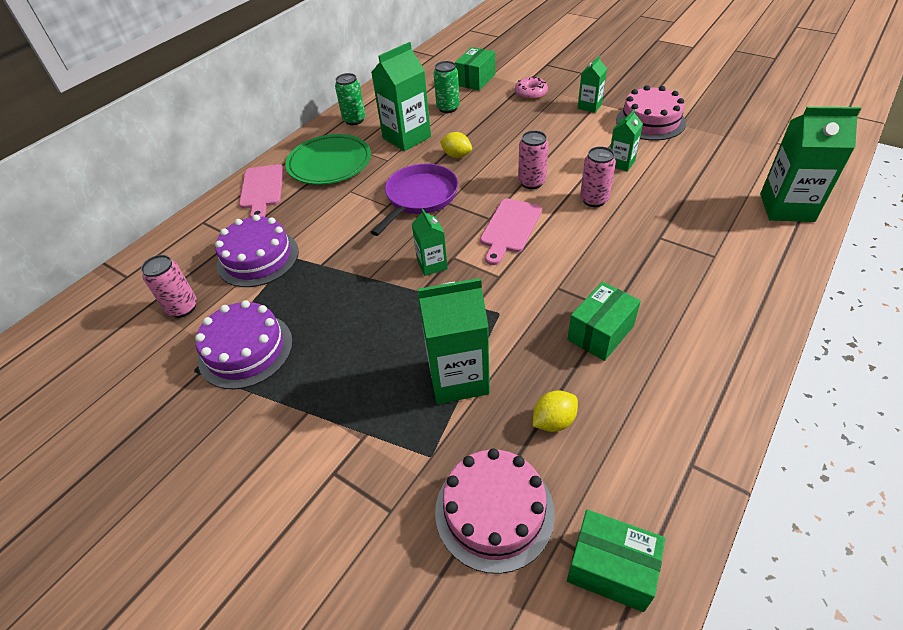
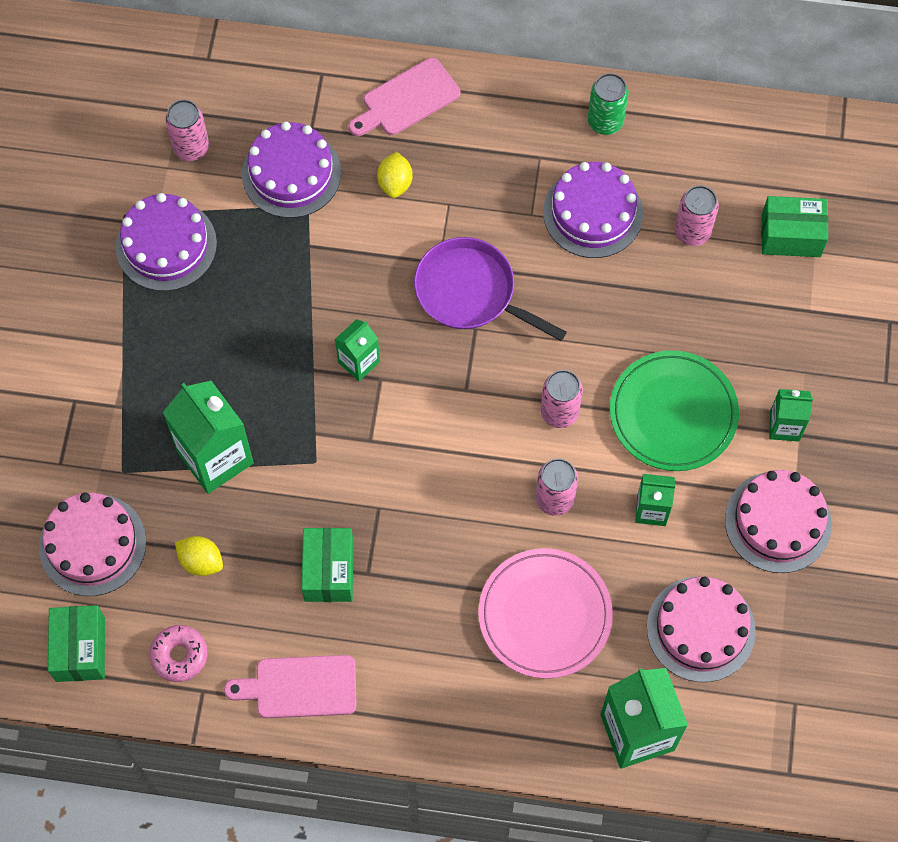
camera: 60 degrees right, 20 degrees up
green plate [285,134,371,185] -> green plate moved to [610,350,739,471]
green carton [371,42,431,151] -> purple cake [543,162,643,258]
purple pan [371,164,458,236] -> purple pan turned 150 degrees counterclockwise [414,237,567,341]
green can [433,61,460,113] -> pink can [675,185,719,246]
yellow lemon [440,132,472,158] -> yellow lemon moved to [377,152,413,198]
pink cutting board [480,199,542,265] -> pink cutting board moved to [224,655,357,718]
pink donut [515,77,548,100] -> pink donut moved to [150,625,208,682]
green box [567,282,641,361] -> green box turned 75 degrees clockwise [301,528,354,602]
none -> pink plate [478,548,613,679]
none -> pink cake [647,577,756,682]

